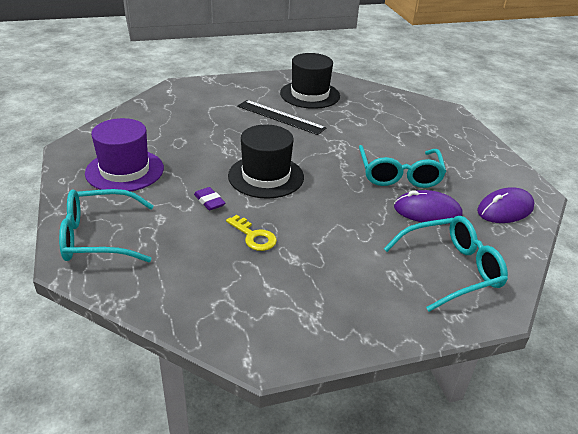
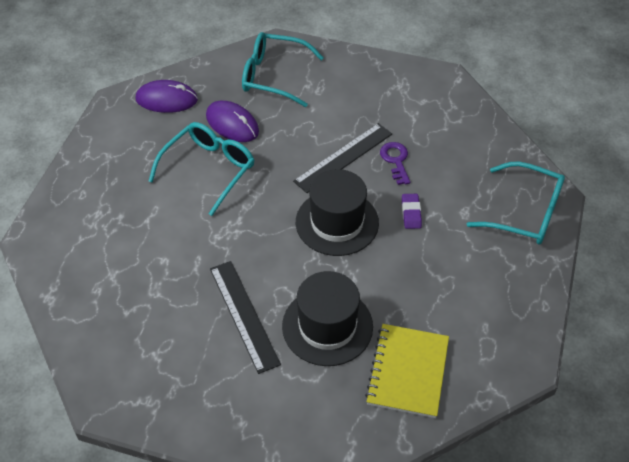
camera: 145 degrees left, 15 degrees up
purple hat [85,118,164,191] -> none
yellow key [226,215,277,251] -> purple key [380,142,410,185]
black hat [280,53,340,109] -> black hat moved to [282,271,373,366]
none -> black ruler [293,123,392,193]
none -> yellow notebook [365,324,449,418]

